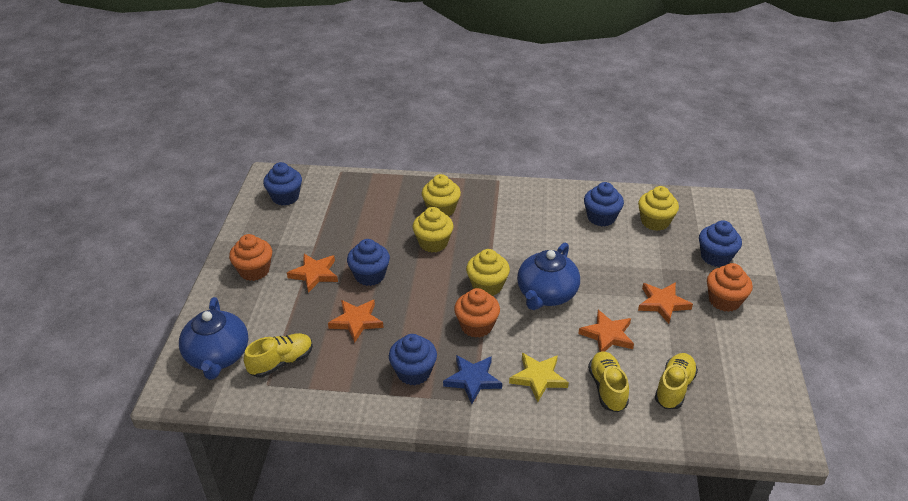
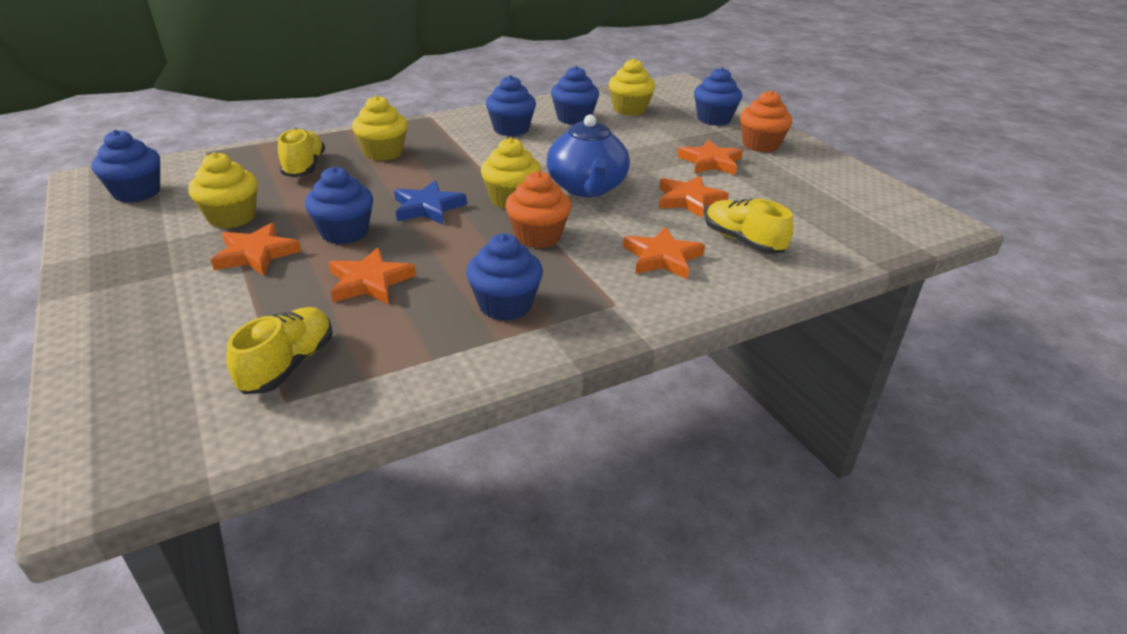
camera: 35 degrees left, 5 degrees down
blue teapot [179,297,248,380] -> none
orange cupcake [229,234,272,281] -> none
yellow cupcake [413,207,453,253] -> yellow cupcake moved to [188,152,258,228]
blue star [443,355,502,404] -> blue star moved to [394,181,467,224]
yellow star [509,353,569,402] -> orange star [623,227,705,279]
yellow shoe [655,353,698,409] -> yellow shoe moved to [278,128,325,177]
none -> blue cupcake [486,75,536,136]

